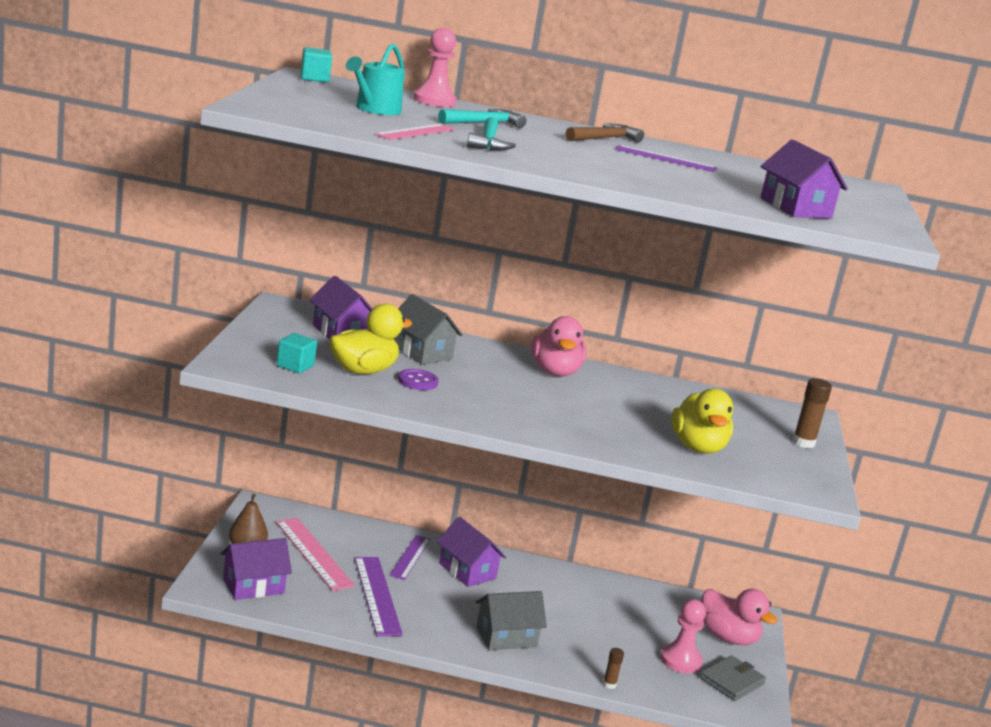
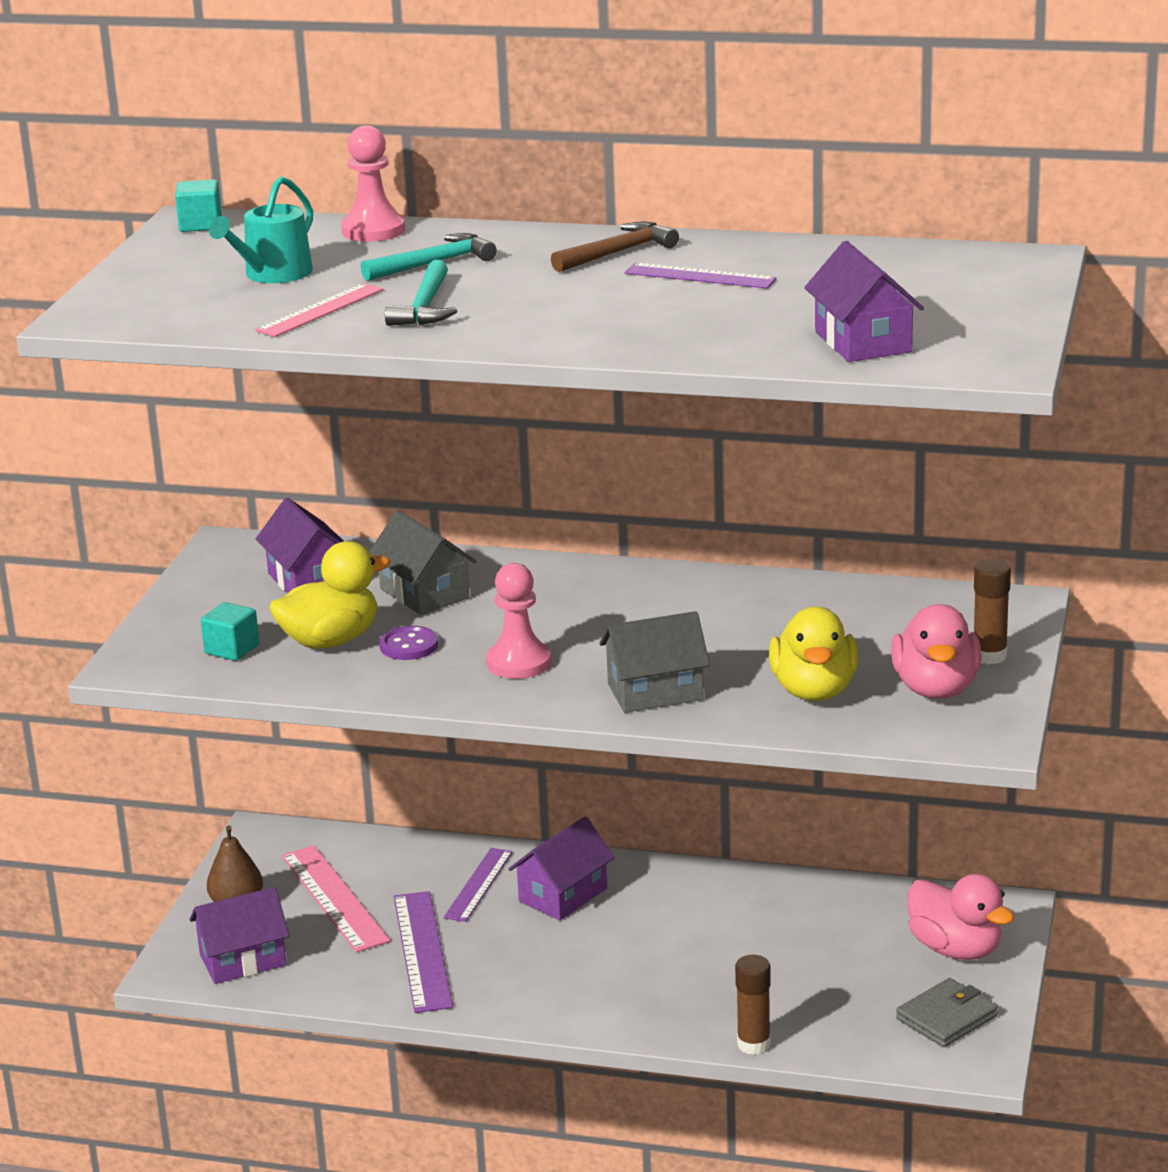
camera: 10 degrees right, 5 degrees up
purple house [437,517,506,587] -> purple house turned 75 degrees clockwise [509,816,614,920]
grey house [476,591,547,650] -> grey house moved to [599,611,710,713]
pink duck [531,316,587,377] -> pink duck moved to [891,604,981,699]
brown glue stick [603,648,624,689] -> brown glue stick [735,955,771,1055], size x1.67
pink pawn [660,599,706,673] -> pink pawn moved to [486,563,551,679]

